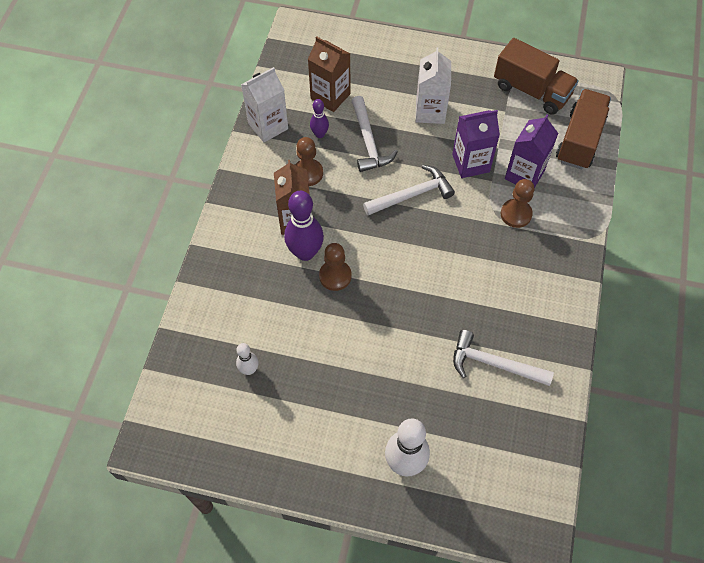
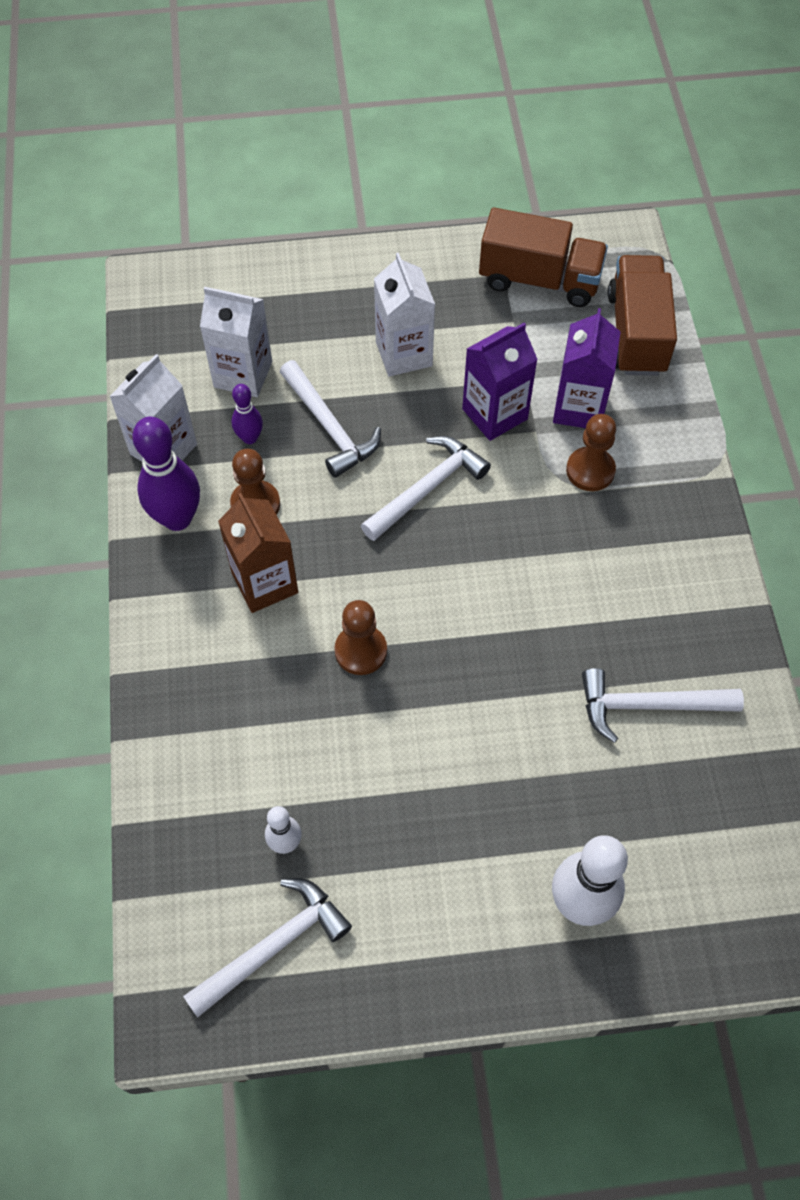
camera: 20 degrees left, 0 degrees up
purple bowling pin [284,191,324,261] -> purple bowling pin moved to [132,417,200,531]
brown carton [308,36,350,112] -> white carton [200,287,272,397]
none -> white hammer [183,878,352,1017]

